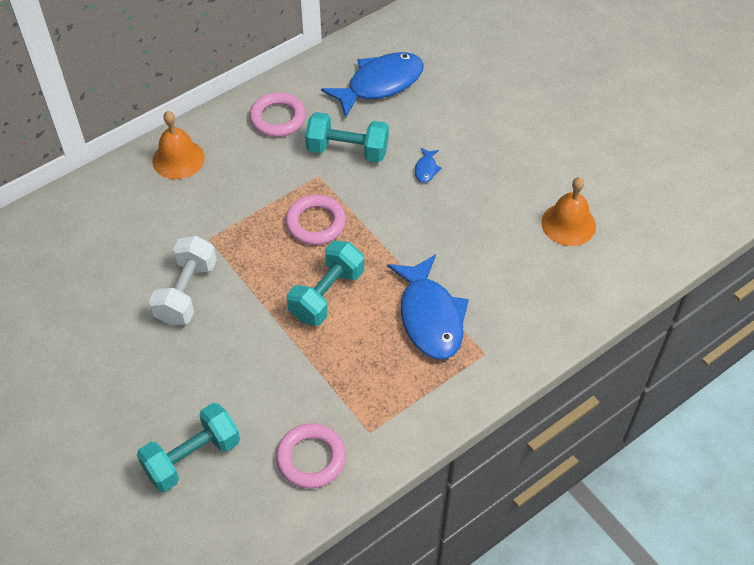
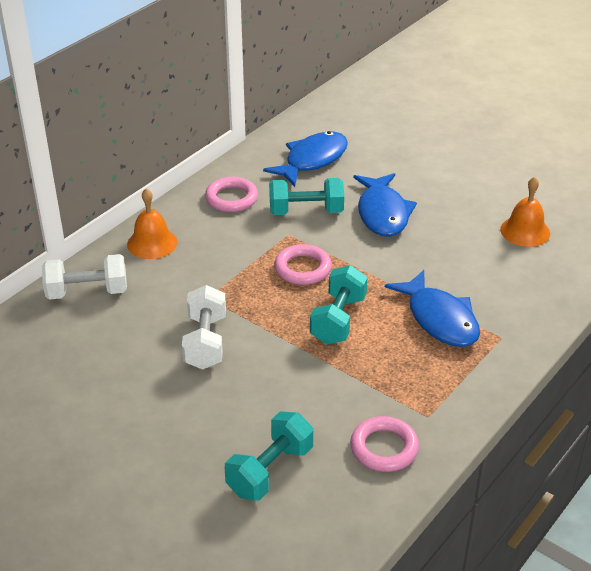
camera: 15 degrees left, 15 degrees down
blue fish [415,148,441,183] -> blue fish [354,173,417,237], size x2.48
none -> white dumbbell [42,254,127,300]

